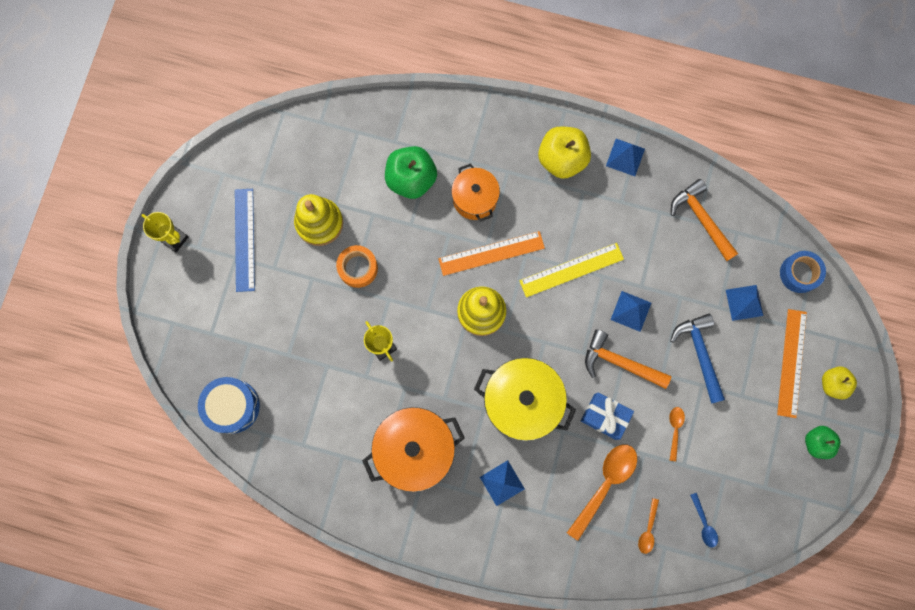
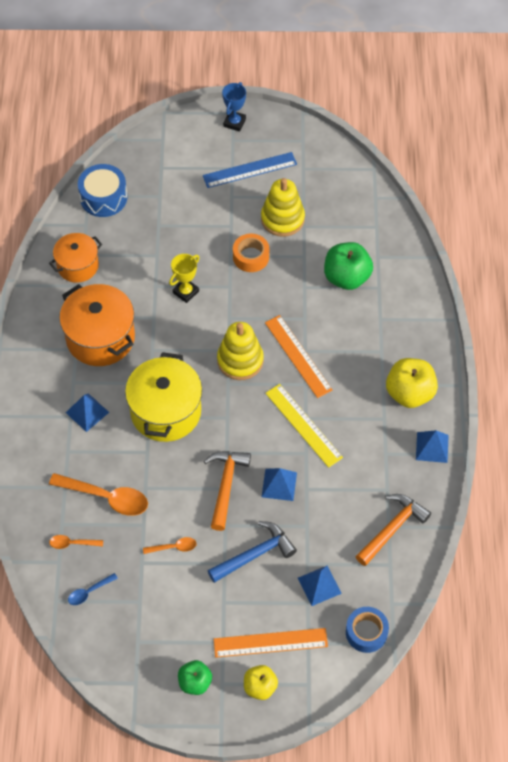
camera: 75 degrees right, 20 degrees down
yellow trophy [141,212,189,252] -> blue trophy [222,82,246,132]
orange pot [451,163,500,222] -> orange pot moved to [49,233,102,283]
blue gift [581,392,634,440] -> none

